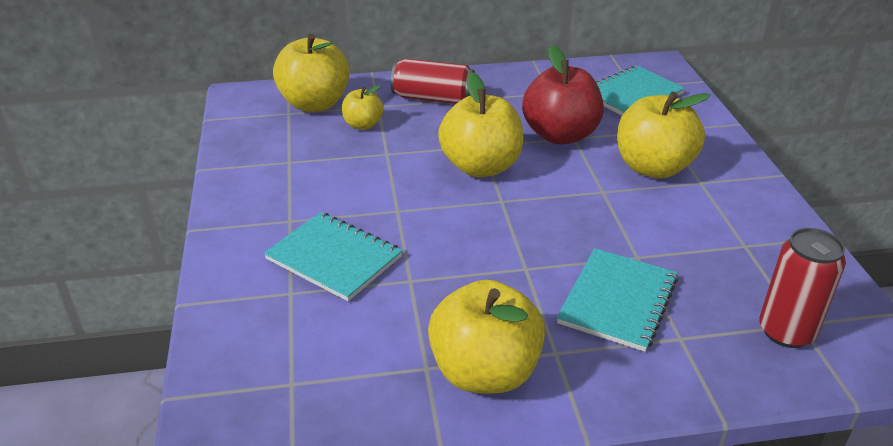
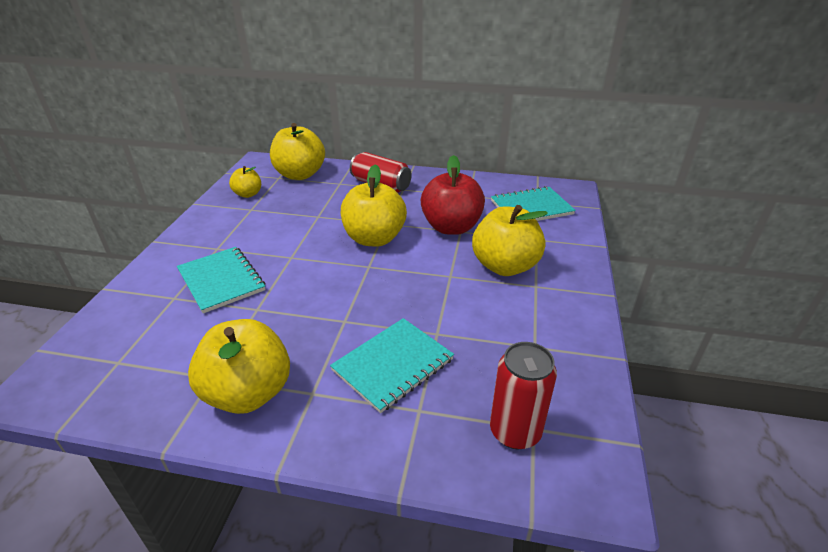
camera: 20 degrees right, 0 degrees up
yellow apple [342,85,384,130] -> yellow apple moved to [229,166,261,198]

